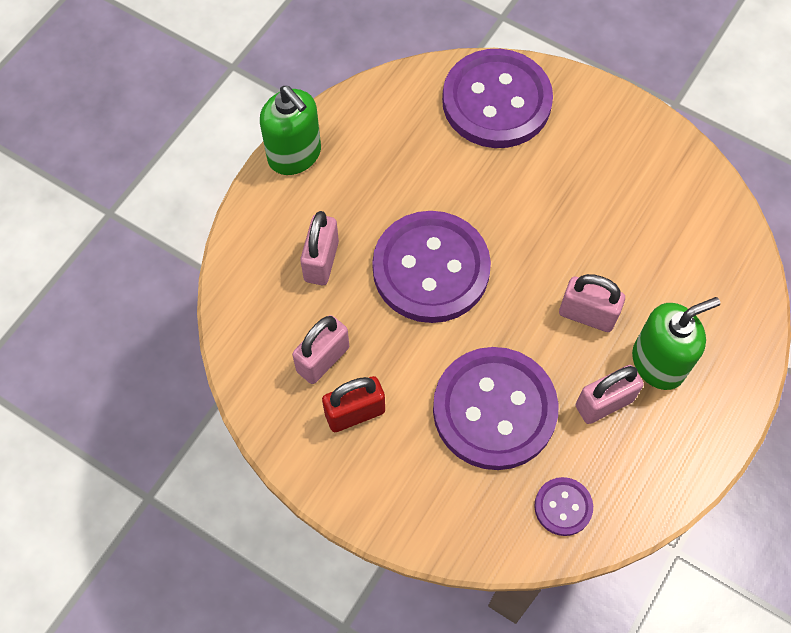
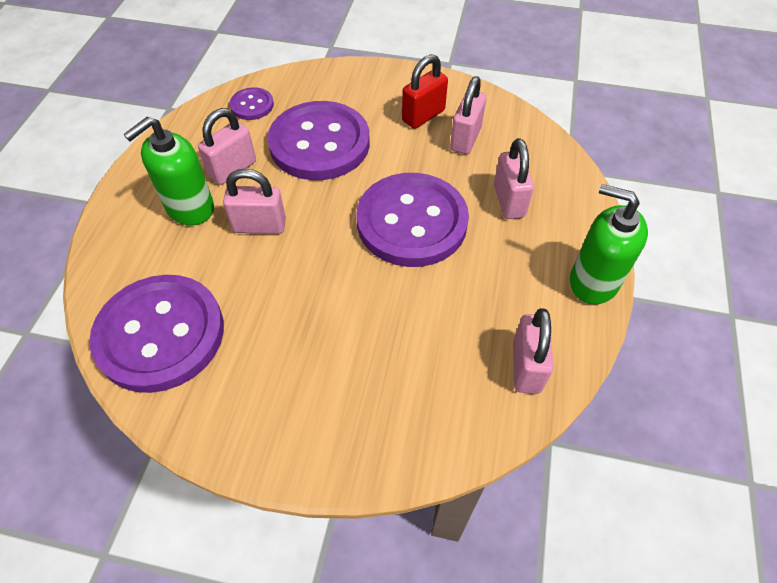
camera: 160 degrees right, 10 degrees down
purple button [442,49,553,148] -> purple button moved to [89,275,224,393]
none -> pink padlock [513,308,553,394]

